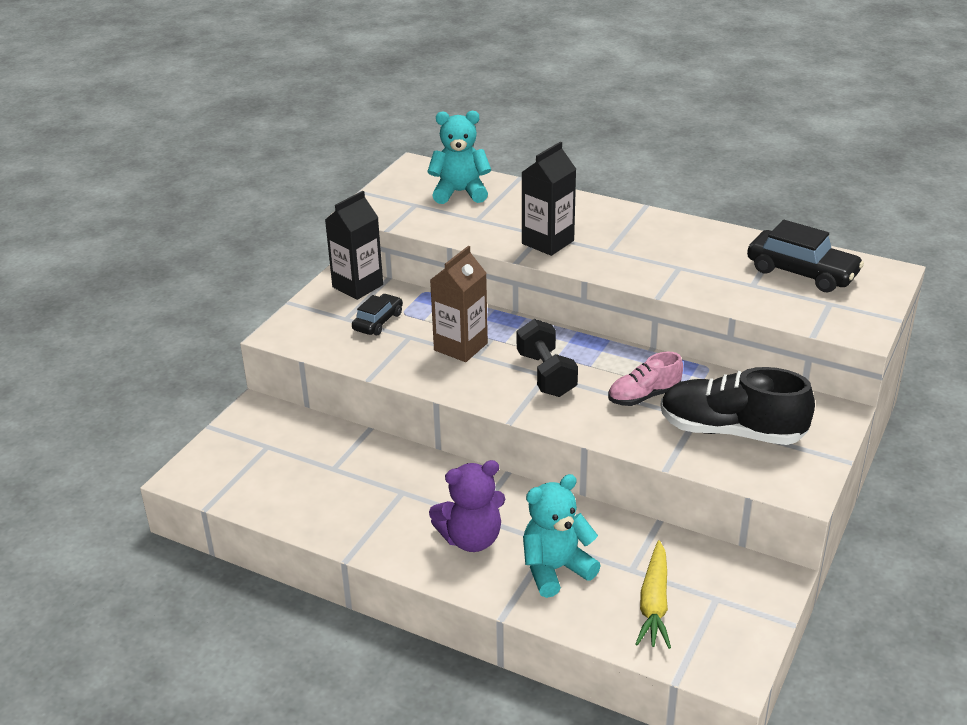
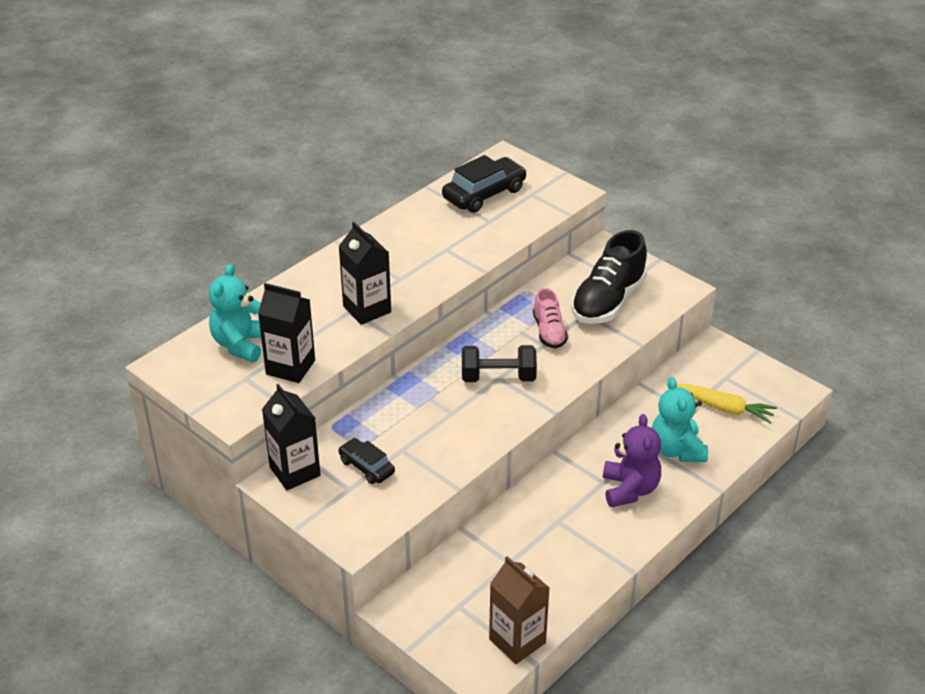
camera: 75 degrees left, 5 degrees up
brown carton [430,246,488,362] -> brown carton moved to [489,556,549,664]
none -> black carton [258,283,315,383]

